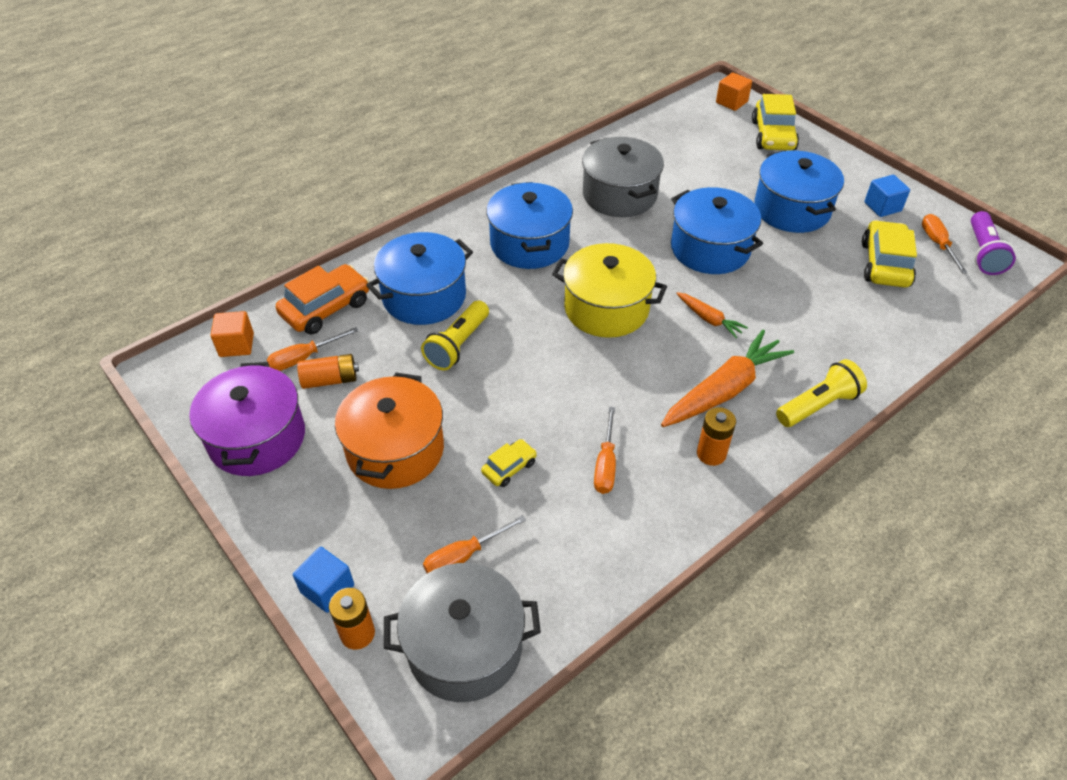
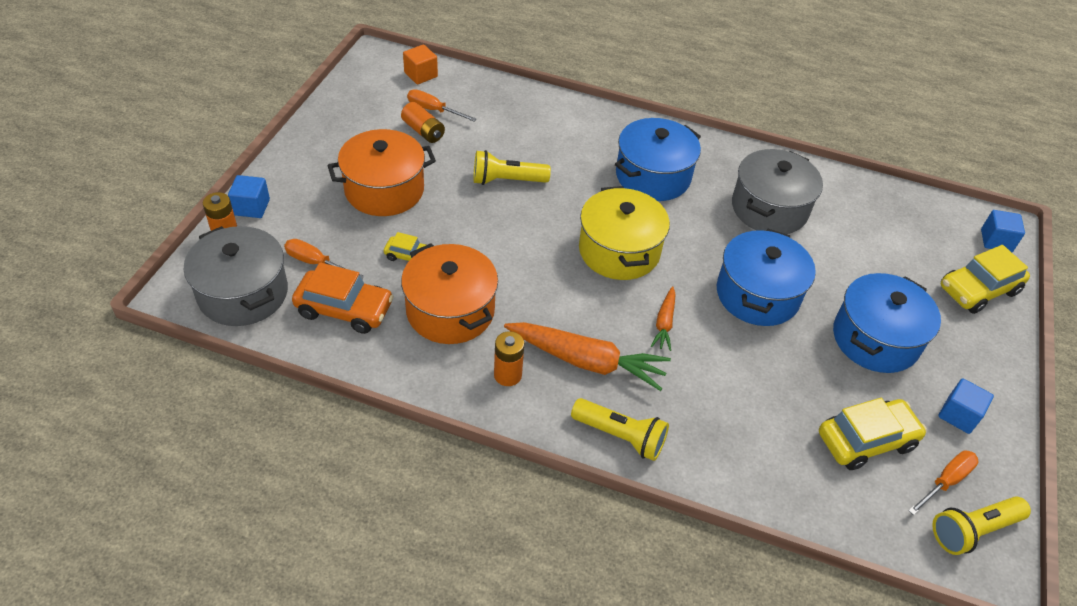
camera: 55 degrees right, 0 degrees up
purple pot [189,362,305,476] -> none
orange car [276,264,369,334] -> orange car moved to [292,262,394,334]
blue pot [366,232,473,325] -> none
orange screwdriver [594,407,616,494] -> orange pot [401,243,498,344]
orange cube [716,72,752,111] -> blue cube [981,210,1025,252]
purple flashlight [971,211,1016,275] -> yellow flashlight [932,496,1031,555]

